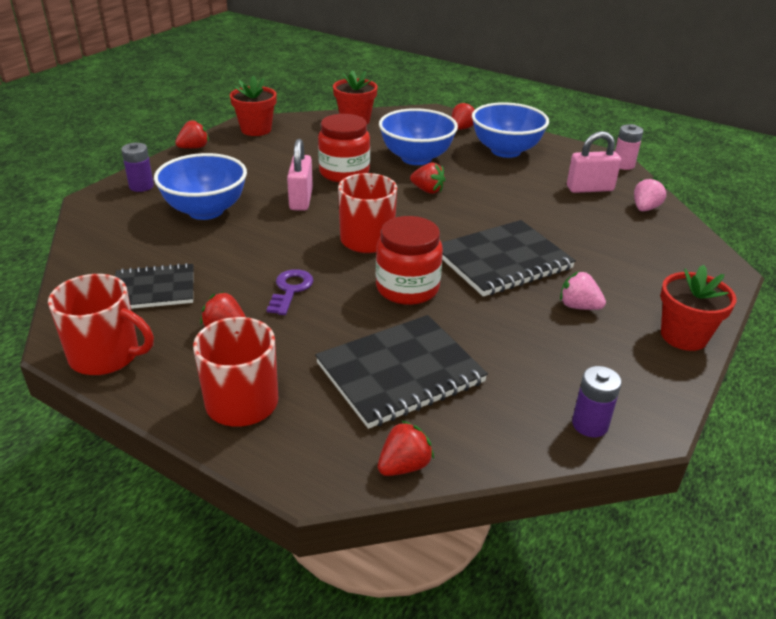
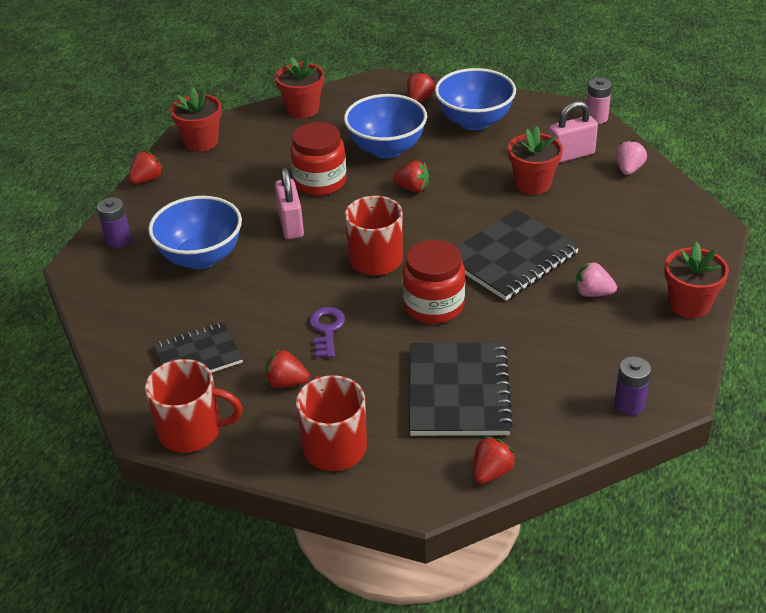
camera: 10 degrees left, 5 degrees up
black notebook [315,315,488,429] -> black notebook turned 45 degrees counterclockwise [409,342,514,436]
none -> red flower pot [508,126,563,195]

